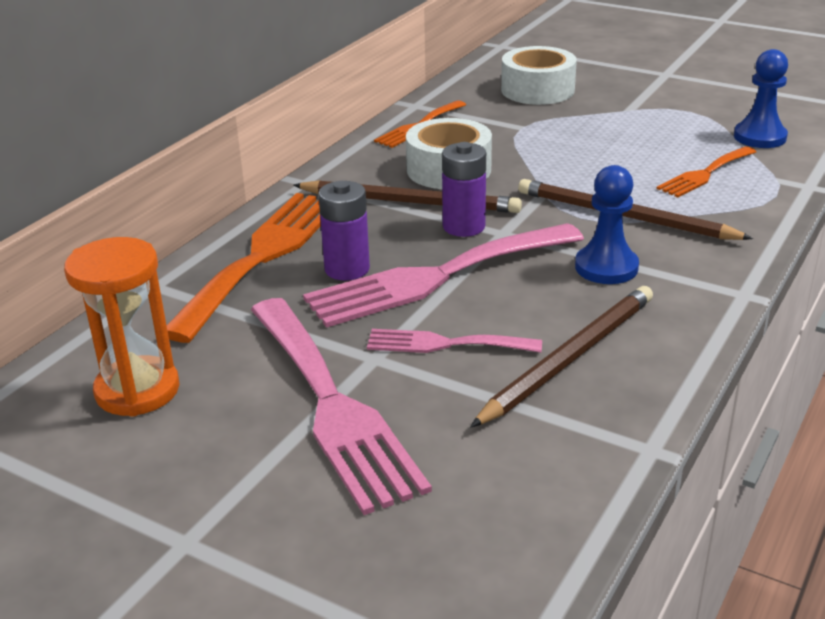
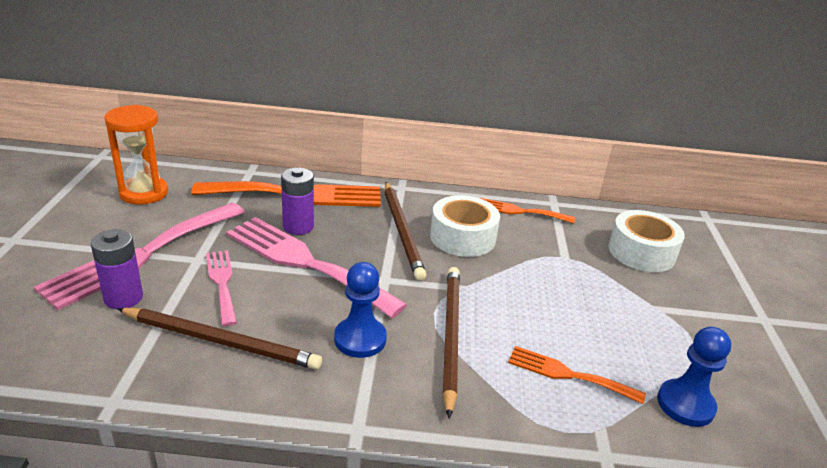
camera: 60 degrees right, 0 degrees up
purple battery [442,142,486,237] -> purple battery moved to [91,229,143,309]

